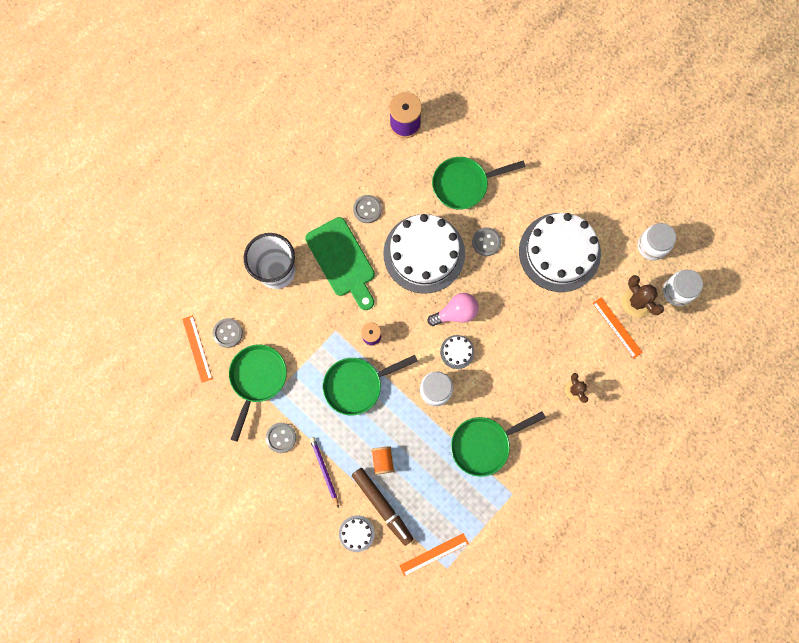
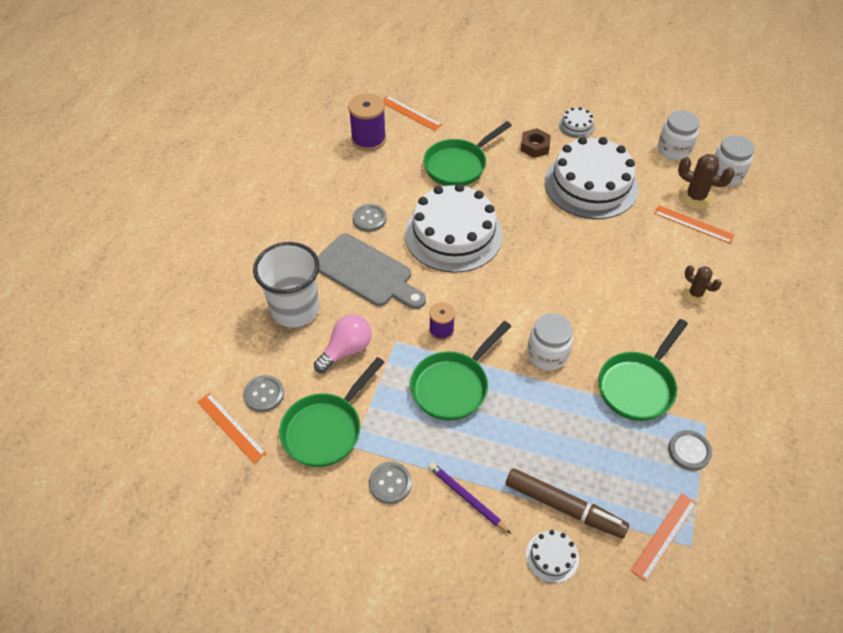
camera: 25 degrees left, 25 degrees down
green pan [229,344,287,442] -> green pan turned 135 degrees counterclockwise [279,357,385,467]
green cutting board [305,217,375,310] -> grey cutting board [317,234,426,309]
orange spool [371,446,394,475] -> none
pink light bulb [428,293,479,326] -> pink light bulb moved to [314,314,372,373]
white cake [440,335,475,369] -> white cake moved to [559,107,595,138]
grey button [472,227,501,256] -> grey button moved to [668,430,712,470]
none -> orange ruler [383,96,442,131]
none -> brown nut [520,128,551,158]

